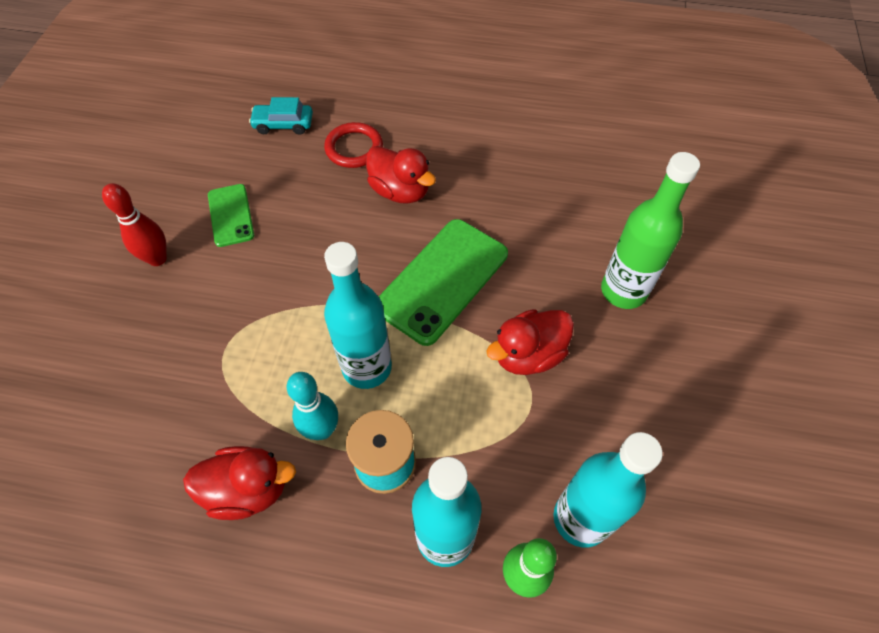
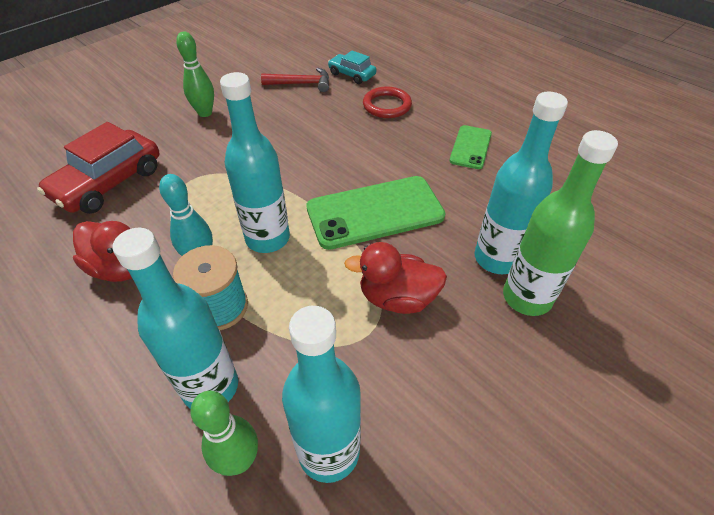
camera: 35 degrees right, 10 degrees down
red bowling pin [102,183,167,266] -> green bowling pin [176,31,214,117]
green phone [208,184,254,247] -> green phone moved to [449,125,492,169]
red duck [366,146,436,204] -> none
none -> red car [37,122,160,214]
none -> red hammer [261,68,329,92]
none -> turquoise bottle [474,92,568,274]

